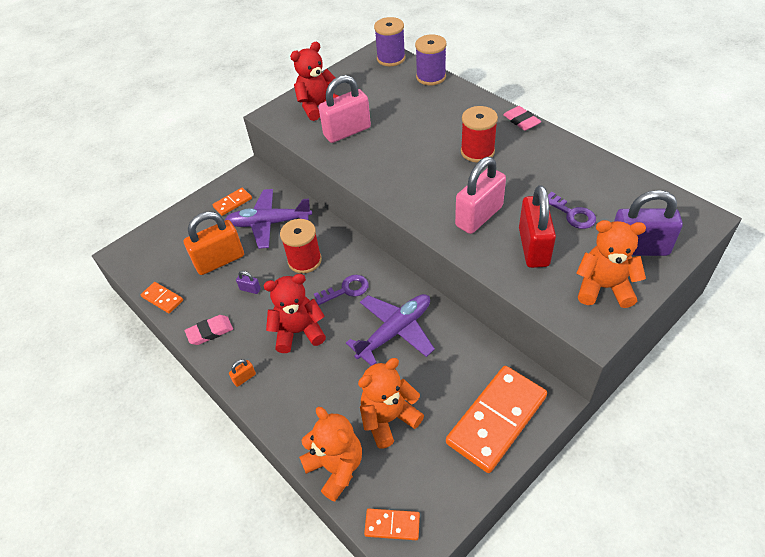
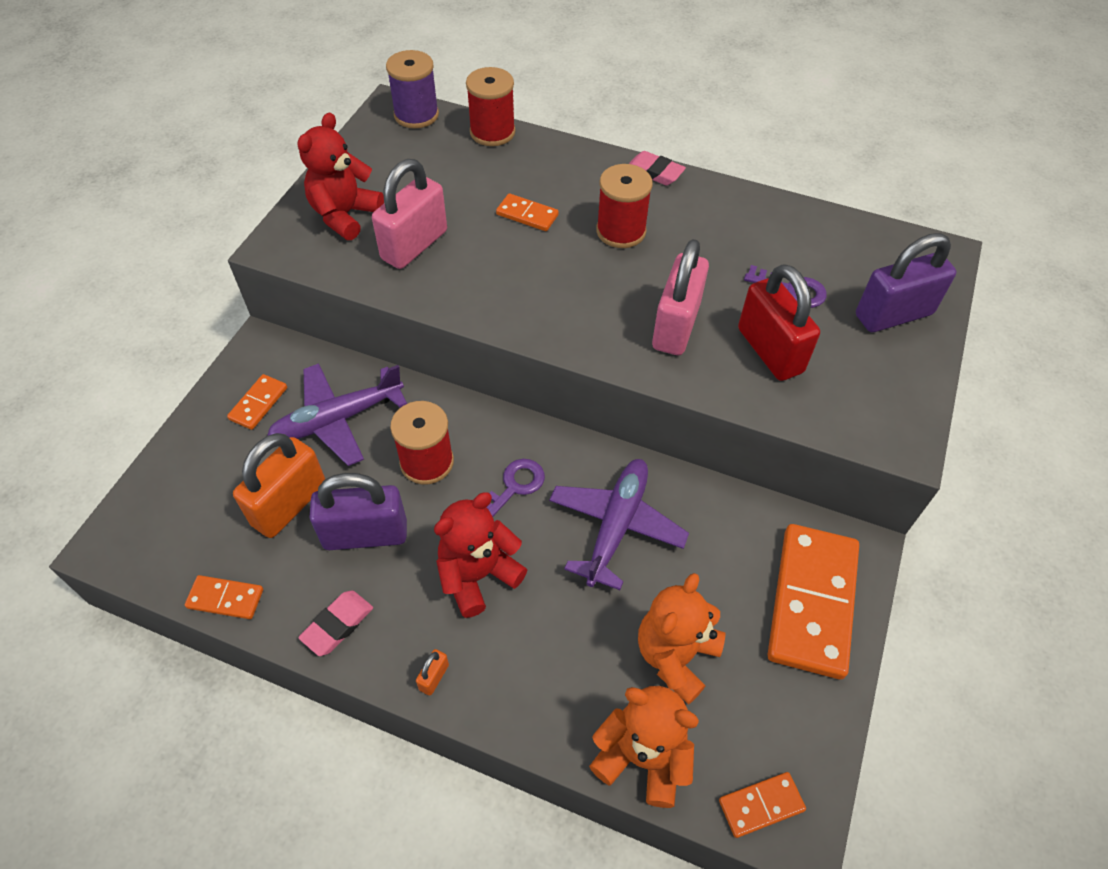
camera: 30 degrees left, 5 degrees up
purple padlock [236,271,261,294] -> purple padlock [309,473,407,550], size x2.45
purple spool [415,34,447,86] -> red spool [466,67,515,146]
orange teddy bear [576,220,646,308] -> none
none -> orange domino [496,194,559,231]

